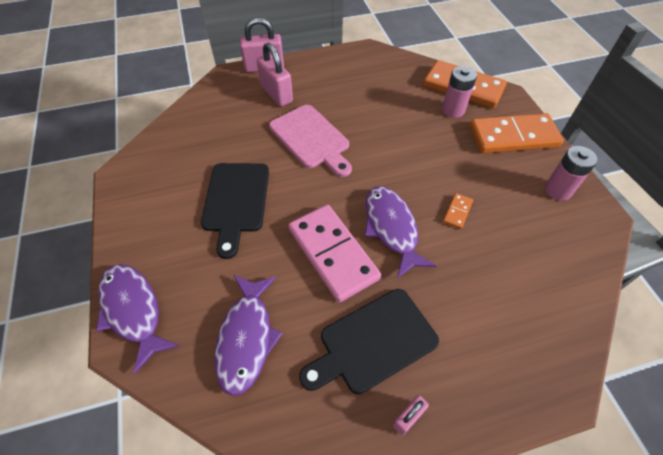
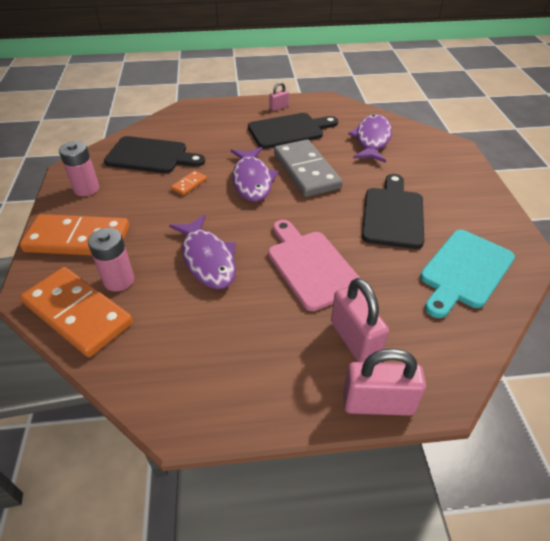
camera: 170 degrees left, 10 degrees down
purple fish [96,264,179,374] -> purple fish moved to [169,214,236,289]
pink domino [288,205,381,302] -> grey domino [274,139,343,197]
none -> black cutting board [104,136,205,173]
none -> turquoise cutting board [420,230,515,318]

